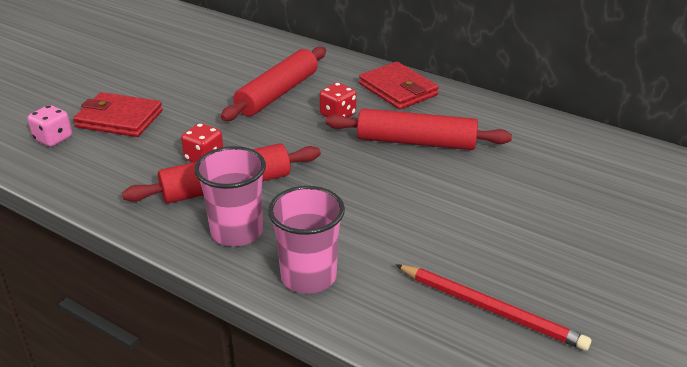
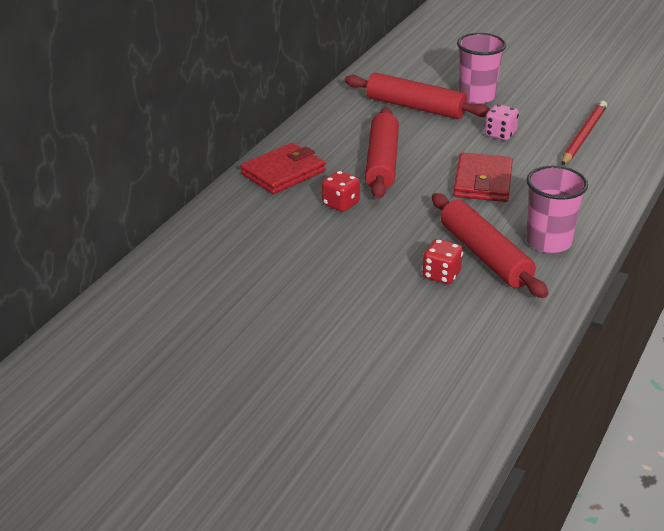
camera: 95 degrees left, 0 degrees up
pink dice [28,105,72,147] -> pink dice moved to [485,104,519,140]
red wallet [73,92,163,137] -> red wallet moved to [453,153,513,202]
red rolling pin [221,47,326,121] -> red rolling pin moved to [345,73,490,119]
pink cup [268,186,345,294] -> pink cup moved to [457,33,506,104]

